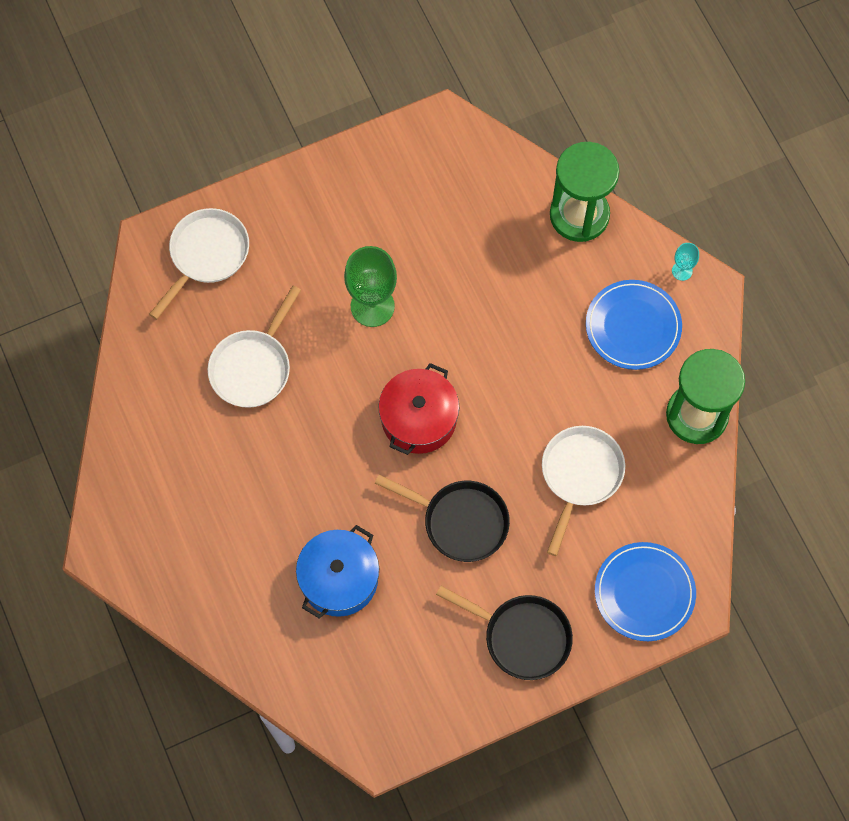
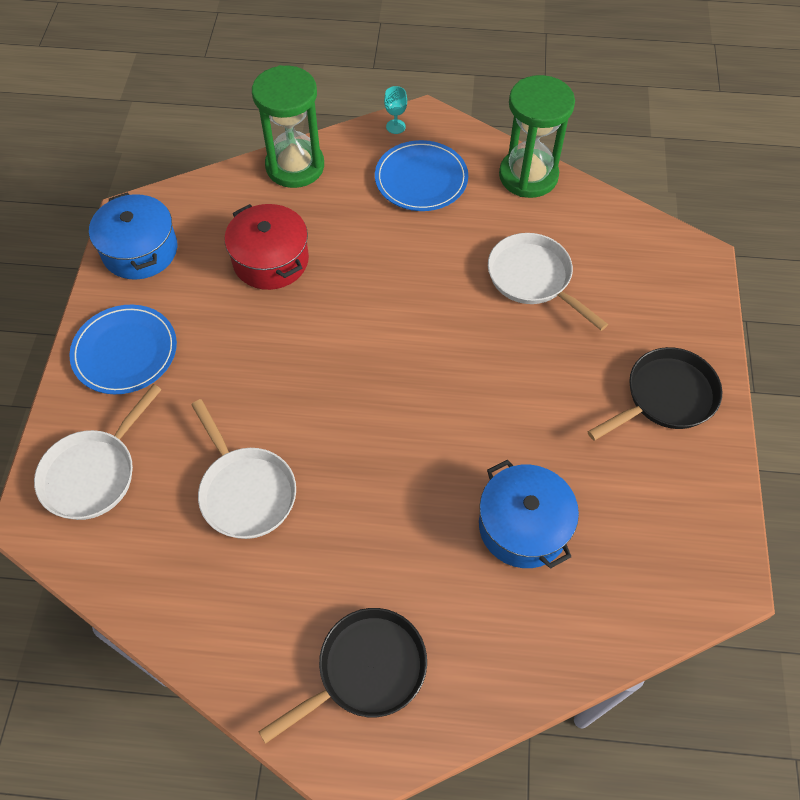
camera: 60 degrees left, 10 degrees down
white pan [149,208,249,320] -> white pan turned 120 degrees counterclockwise [34,384,162,520]
green goblet [344,246,397,327] -> none
black pan [375,475,510,562] -> black pan moved to [258,608,427,744]
red pot [378,363,459,455] -> red pot moved to [225,204,309,290]
blue plate [595,542,696,641] -> blue plate moved to [70,305,177,394]
none -> blue pot [89,192,177,280]

